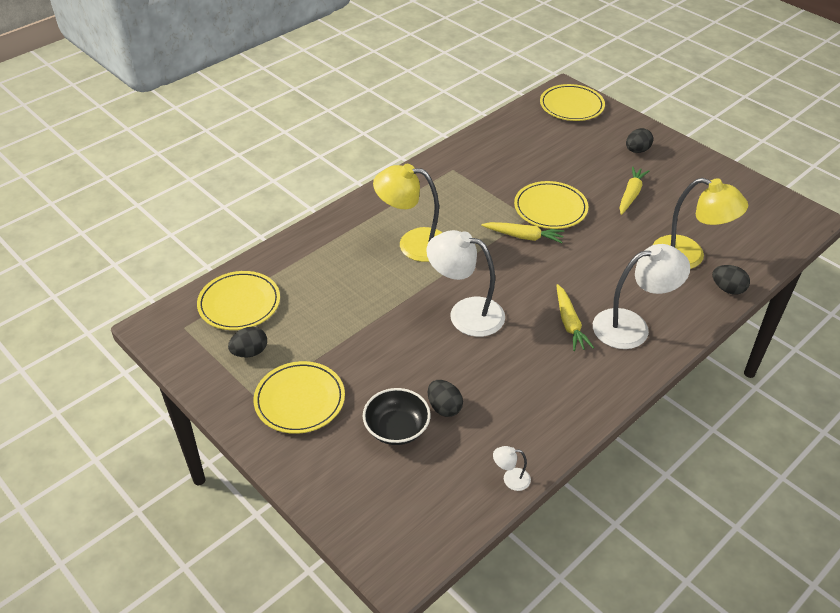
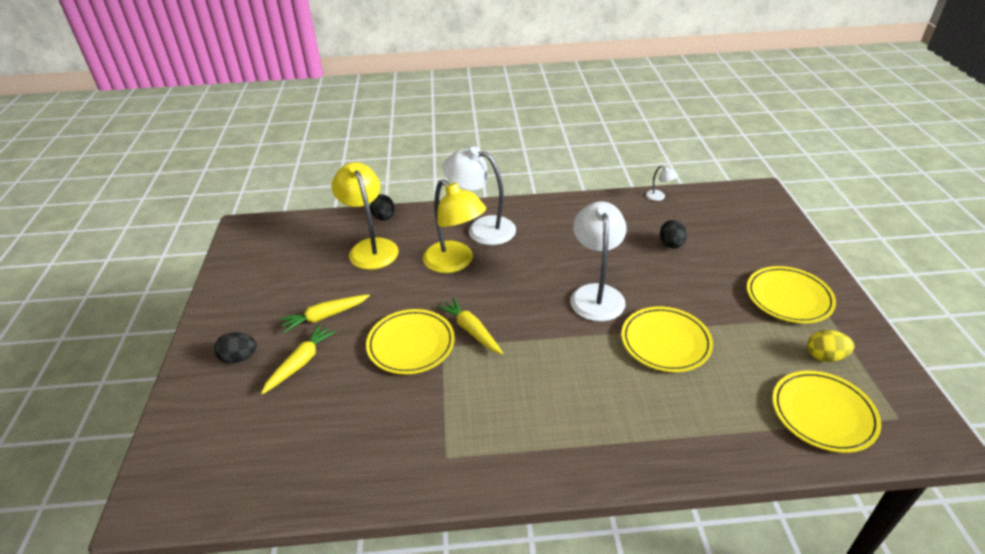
camera: 140 degrees left, 5 degrees down
black egg [228,327,267,357] -> yellow egg [807,330,854,362]
black bowl [363,388,431,445] -> none
yellow lamp [373,164,443,262] -> yellow lamp moved to [423,179,486,273]
white lamp [426,230,505,337] -> white lamp turned 150 degrees counterclockwise [570,201,627,321]
yellow plate [540,84,605,121] -> yellow plate moved to [621,307,713,372]
yellow carrot [556,284,594,351] -> yellow carrot moved to [261,324,336,394]

